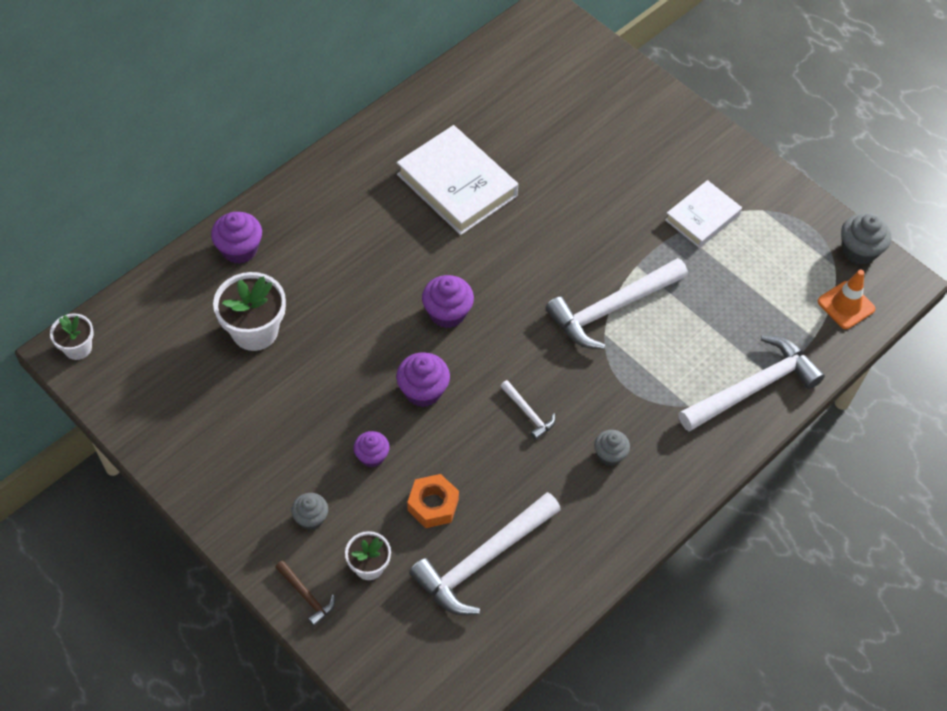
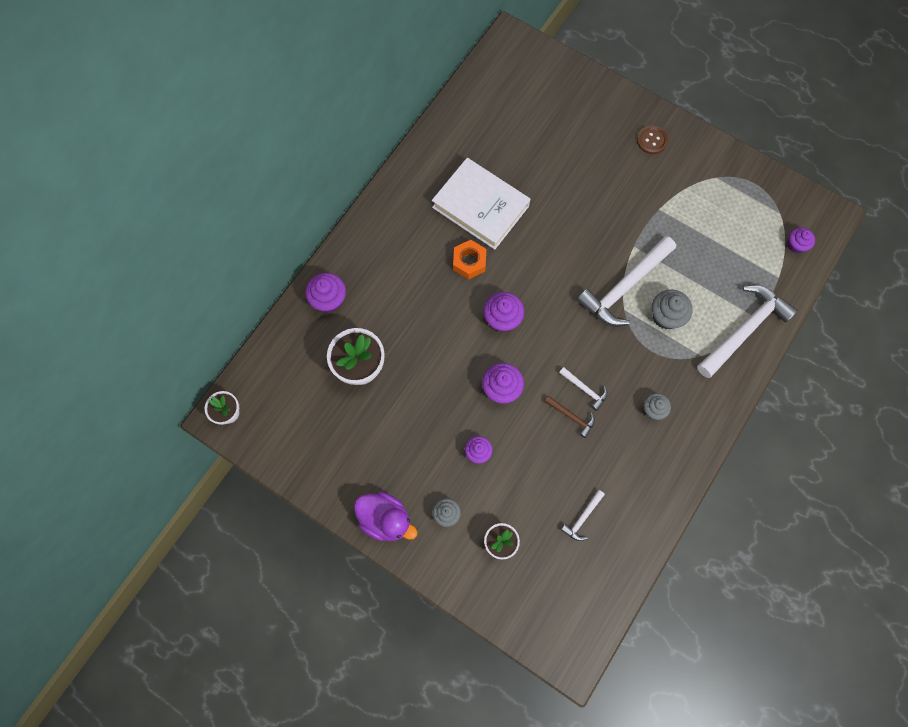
camera: 10 degrees left, 15 degrees up
brown hammer [275,560,335,627] -> brown hammer moved to [545,396,595,438]
orange nut [407,474,459,528] -> orange nut moved to [453,240,486,279]
white hammer [409,492,561,615] -> white hammer [561,490,605,541], size x0.45
white book [665,180,742,248] -> none
orange traffic cone [818,270,875,329] -> purple cupcake [787,227,815,253]
grey cupcake [841,213,891,265] -> grey cupcake moved to [652,289,693,329]
none -> purple duck [354,491,418,541]
none -> brown button [637,126,668,154]

